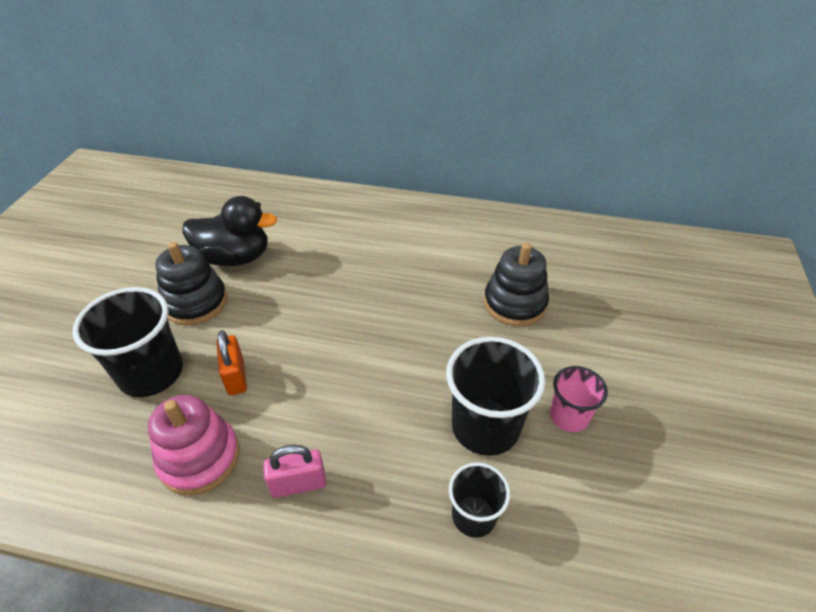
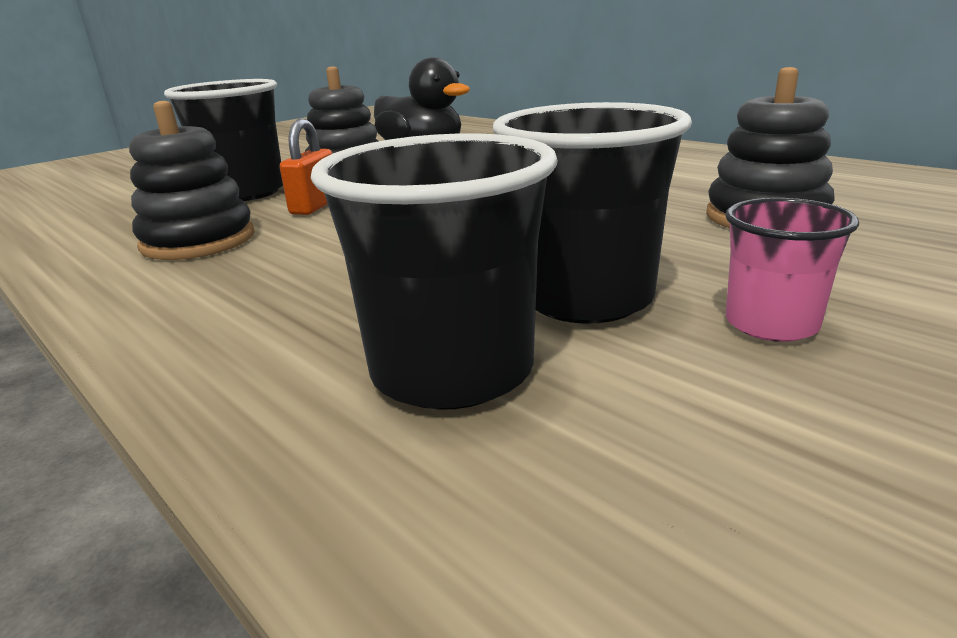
camera: 35 degrees right, 20 degrees down
pink stacking toy [148,395,240,495] -> black stacking toy [129,101,254,260]
pink padlock [263,445,326,498] -> none
black cup [449,462,510,538] -> black cup [311,133,558,410], size x1.73

